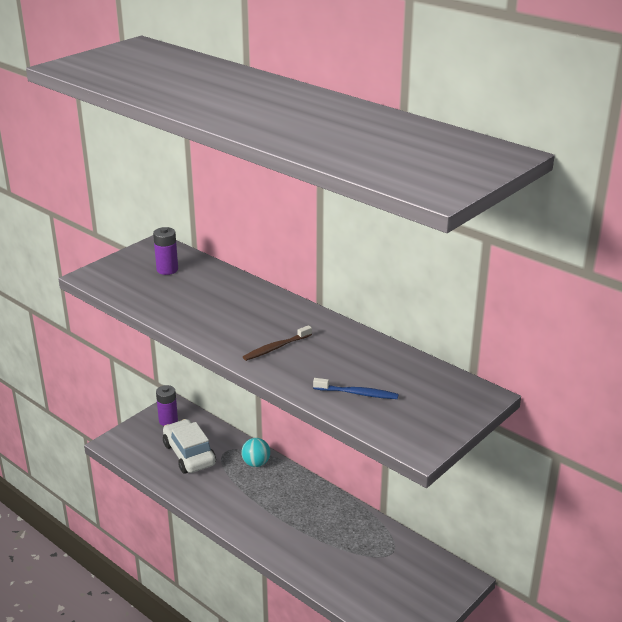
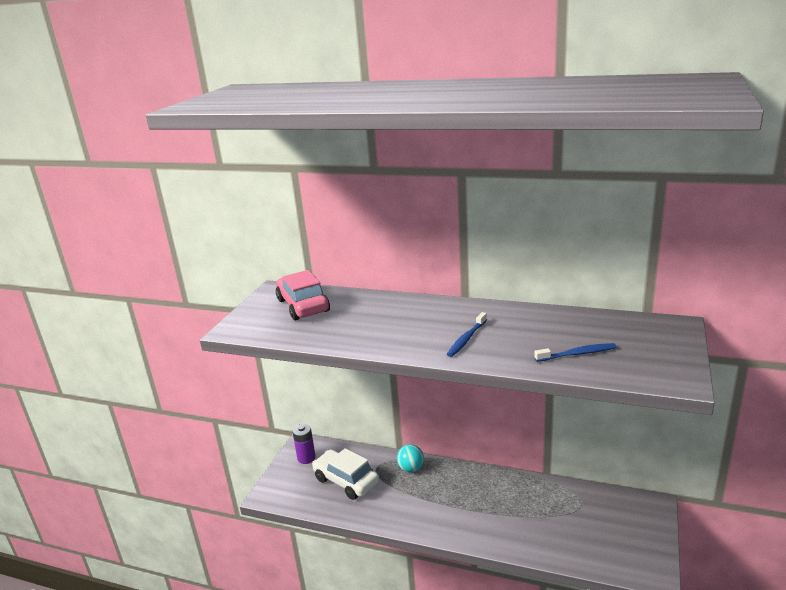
camera: 20 degrees left, 5 degrees down
purple battery [153,227,178,275] -> pink car [276,270,330,320]
brown toothbrush [243,325,312,361] -> blue toothbrush [447,312,487,357]

